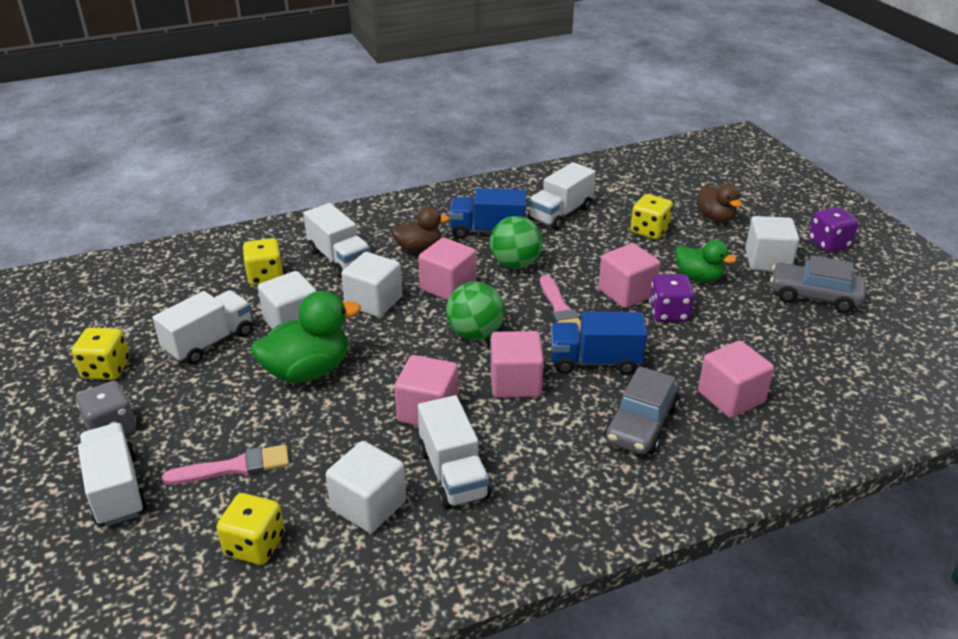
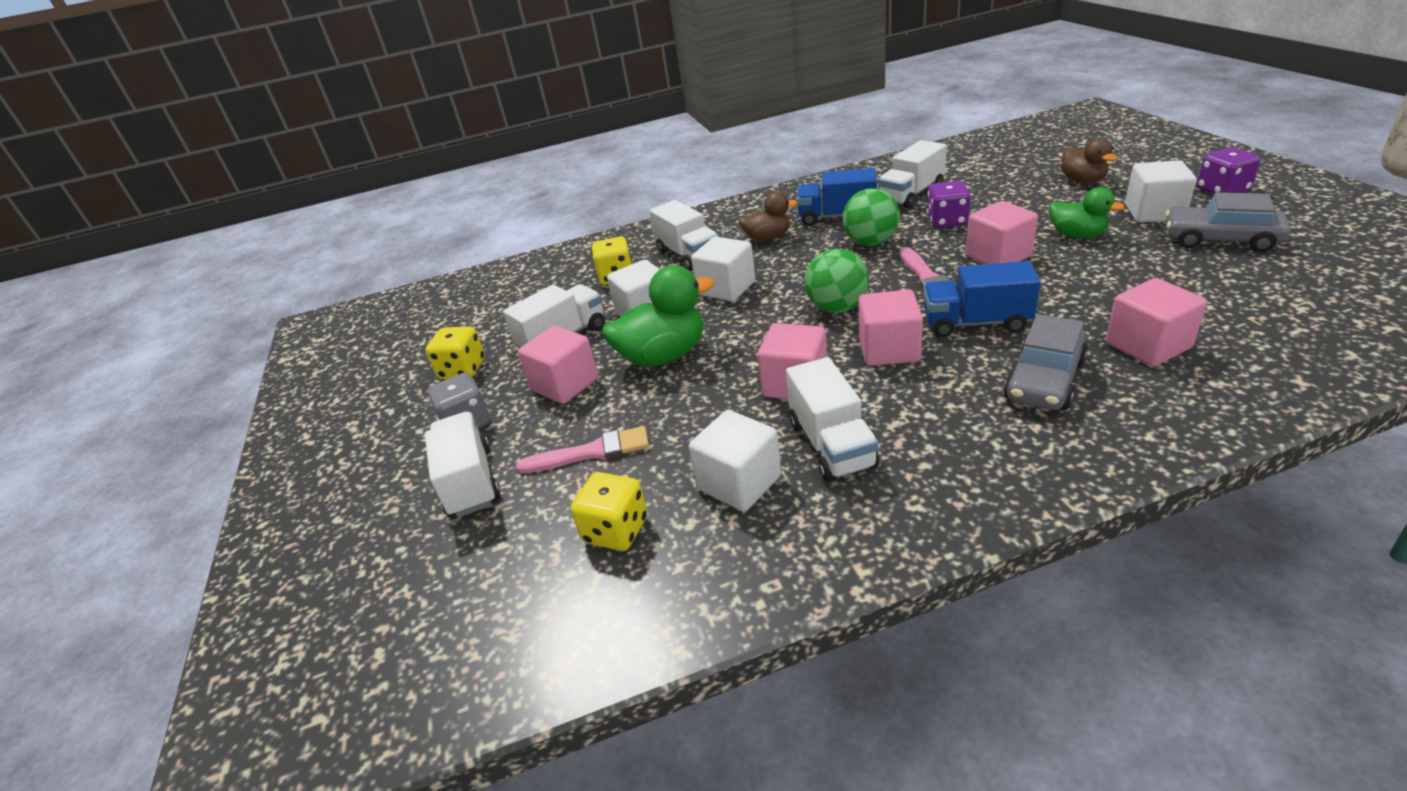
camera: 10 degrees right, 0 degrees up
pink cube [418,237,476,300] -> pink cube moved to [518,325,598,404]
yellow dice [631,194,673,239] -> none
purple dice [649,274,695,322] -> purple dice moved to [927,181,971,228]

